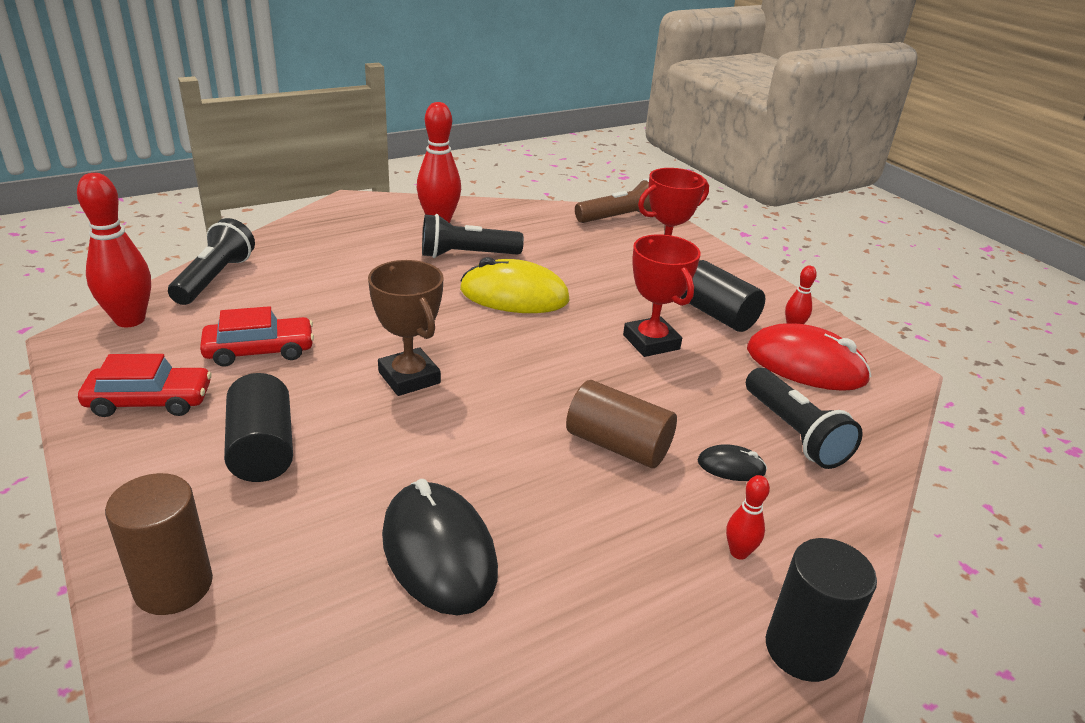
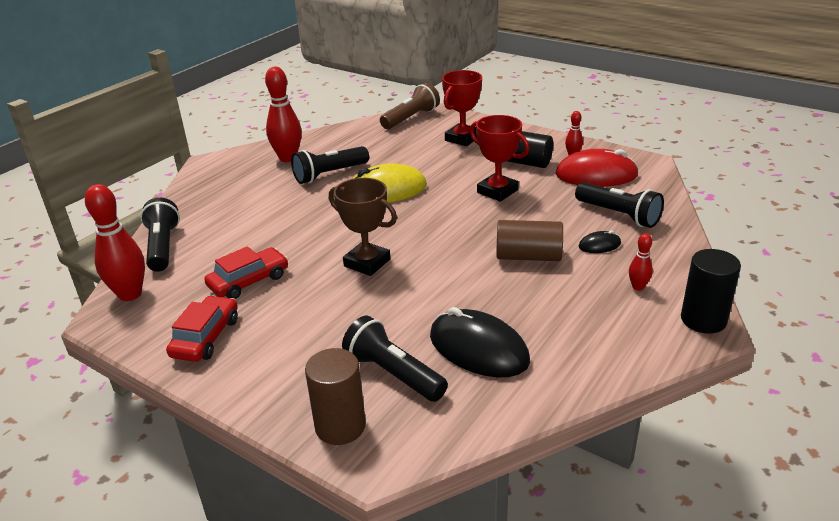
camera: 20 degrees left, 0 degrees up
red car [78,354,212,417] -> red car turned 45 degrees counterclockwise [166,295,238,362]
black cylinder [224,373,293,482] -> none
none -> black flashlight [342,315,448,402]

